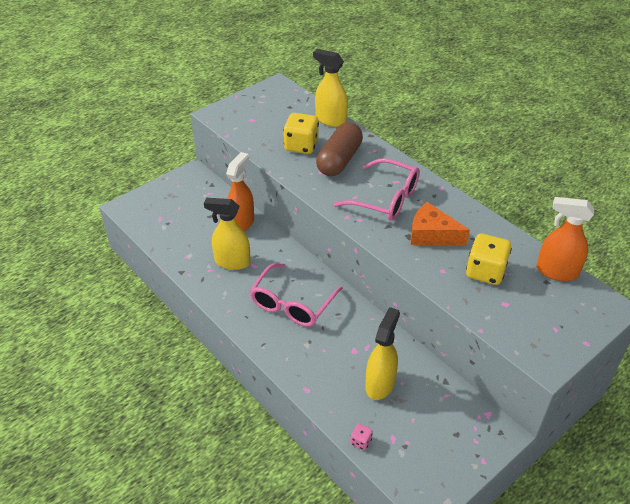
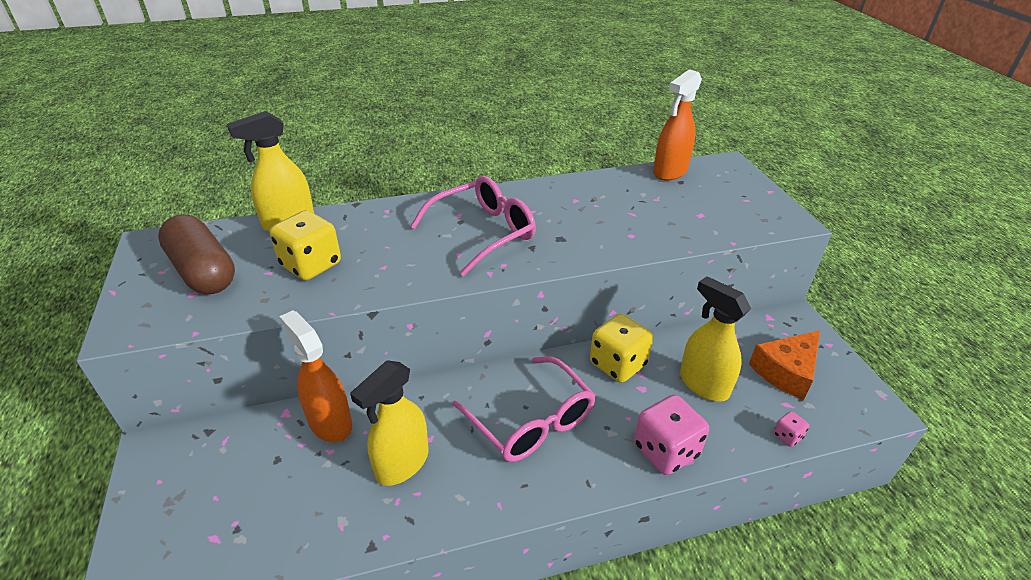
camera: 65 degrees left, 5 degrees down
brown capsule [316,122,363,176] -> brown capsule moved to [158,215,235,294]
orange cheese [411,202,470,245] -> orange cheese moved to [749,330,820,400]
yellow dice [466,233,512,285] -> yellow dice moved to [590,314,653,383]
none -> pink dice [634,395,709,475]

